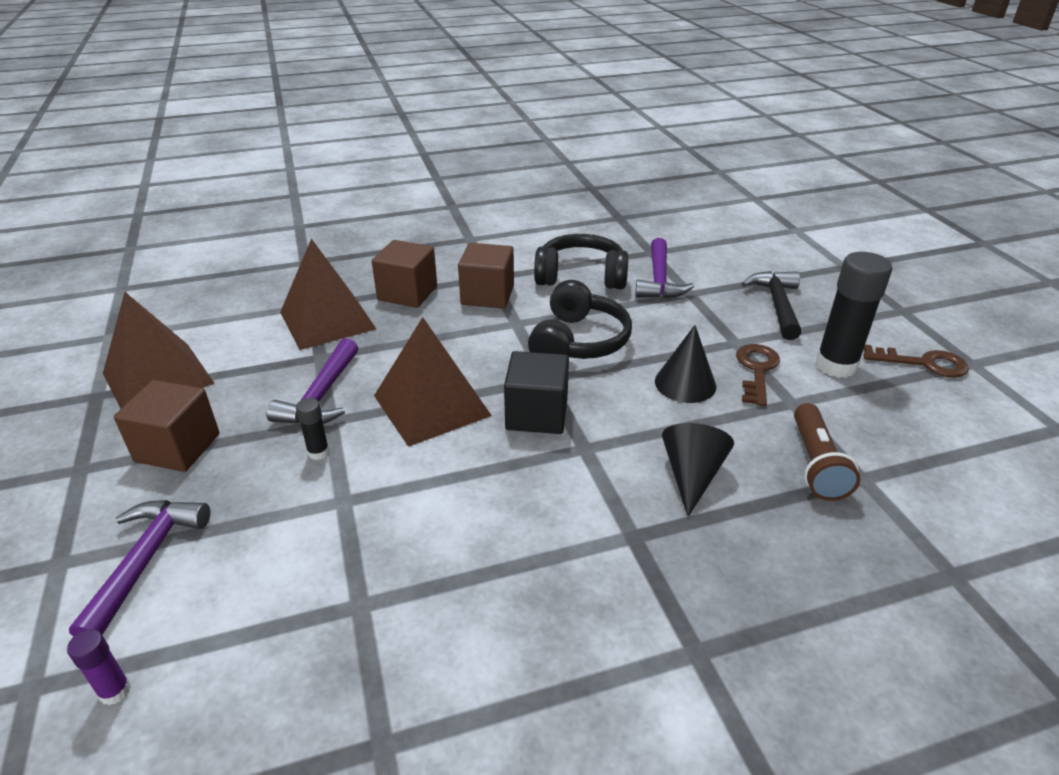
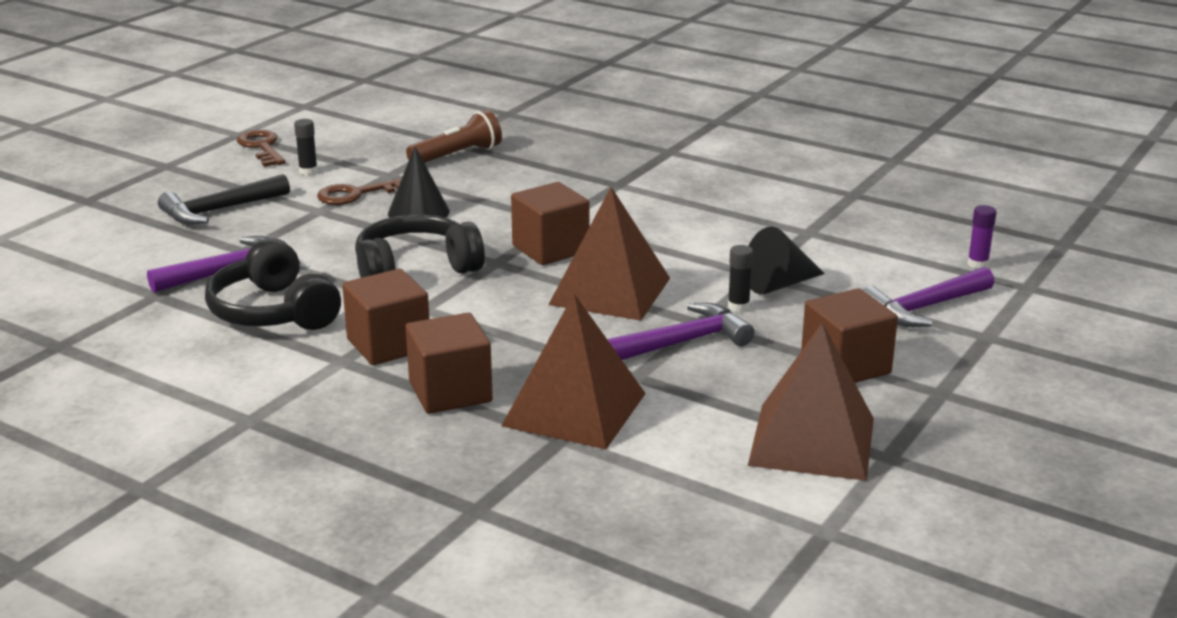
camera: 130 degrees left, 10 degrees down
black cube [504,351,569,434] -> brown cube [511,182,590,265]
black cone [662,423,734,517] -> black cone moved to [749,227,825,294]
black glue stick [815,252,892,378] -> black glue stick [294,119,318,175], size x0.46

